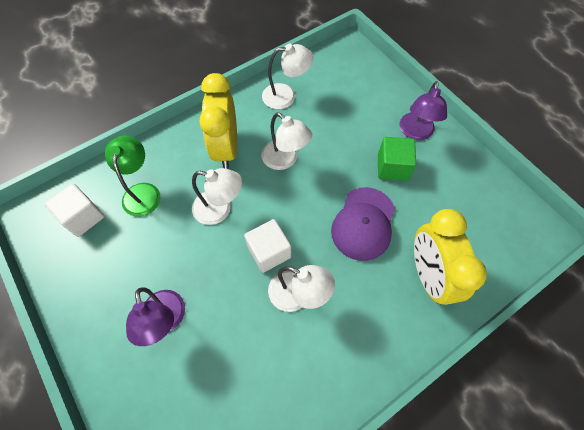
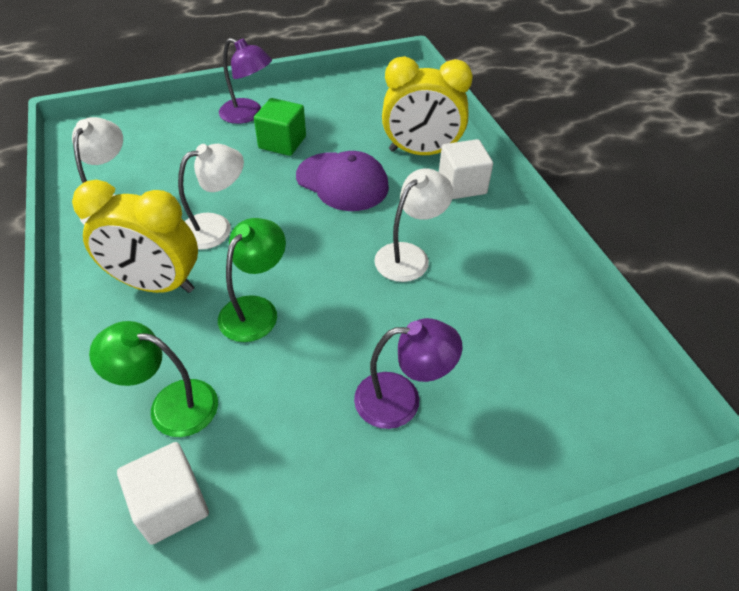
camera: 75 degrees left, 15 degrees down
white lamp [192,168,242,225] -> green lamp [218,218,286,342]
white cube [244,219,291,273] -> white cube moved to [439,139,493,199]

